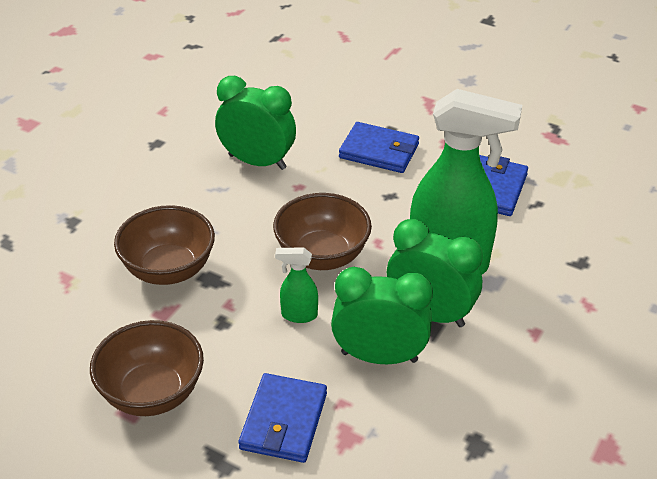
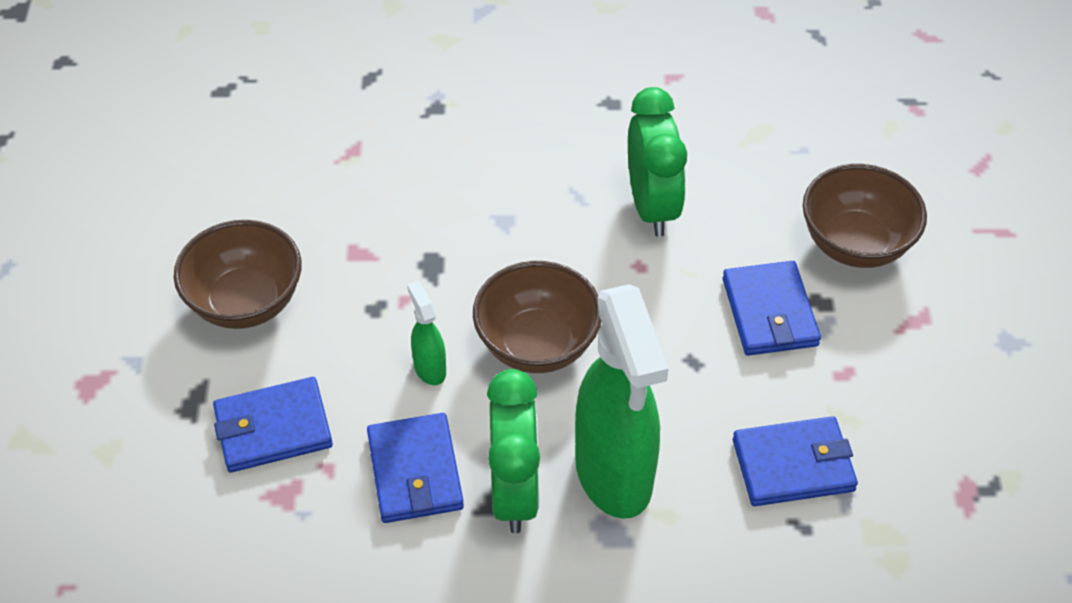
camera: 60 degrees right, 10 degrees up
brown bowl [114,205,215,285] -> brown bowl moved to [803,164,927,268]
green clock [331,267,433,364] -> blue wallet [367,413,464,523]

